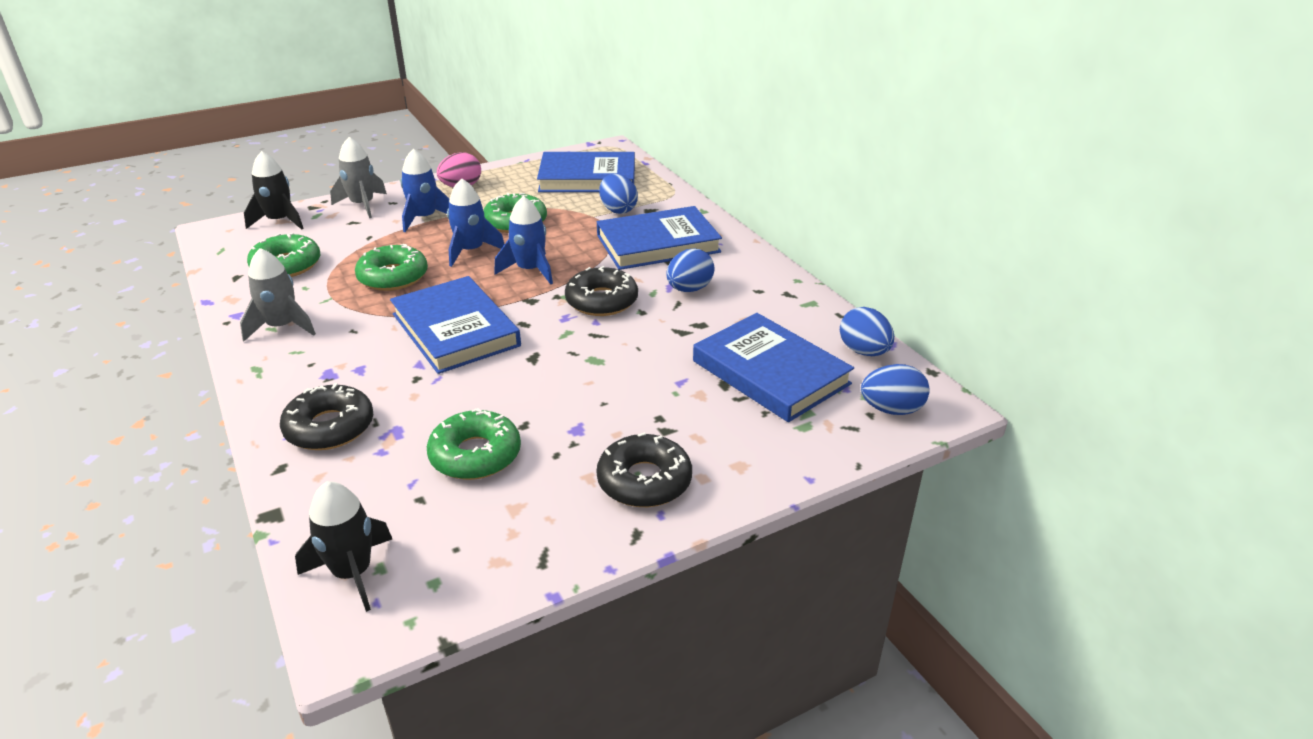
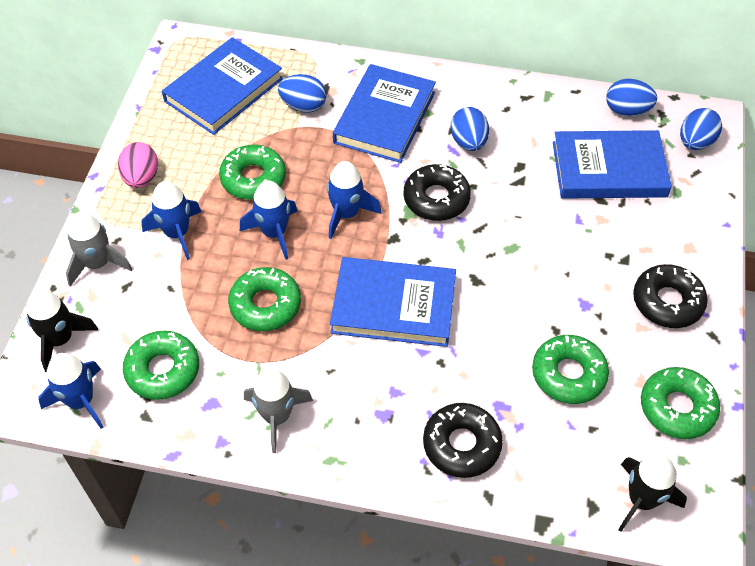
camera: 50 degrees left, 20 degrees up
none -> blue rocket [38,353,103,429]
none -> green donut [641,367,720,439]

